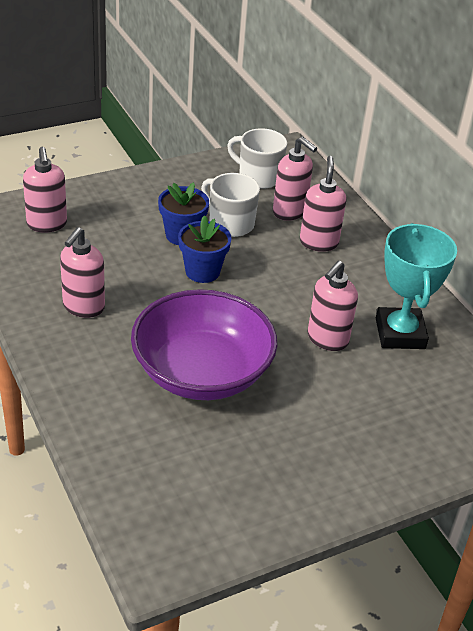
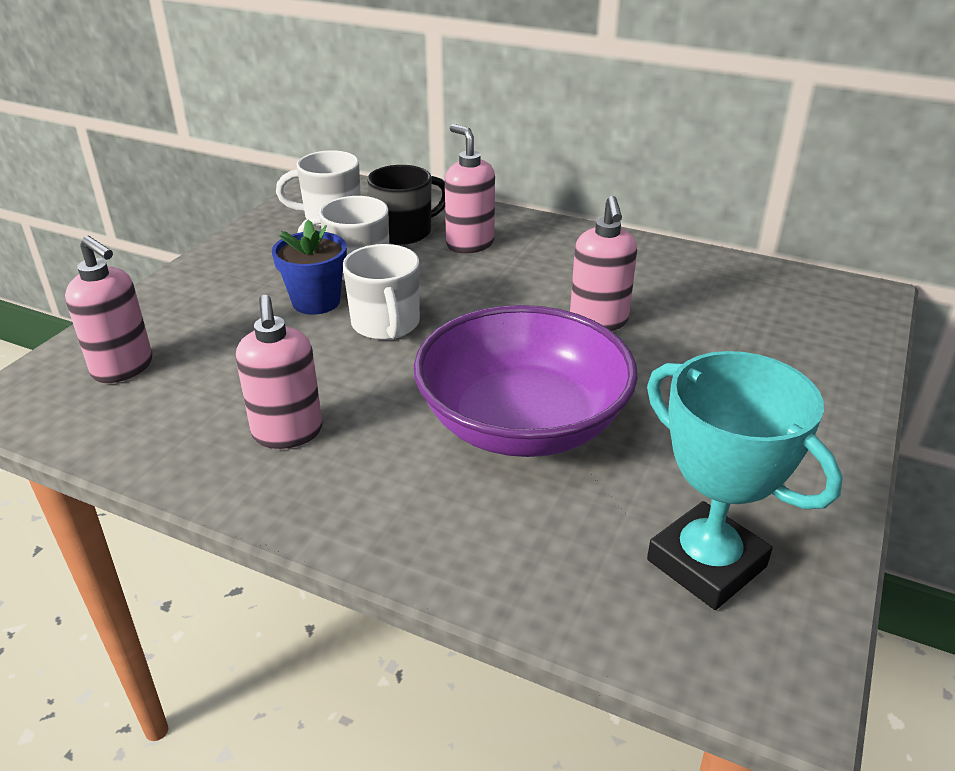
camera: 35 degrees left, 5 degrees down
blue flower pot [178,215,232,283] -> white mug [343,244,420,340]
pink soap dispenser [273,137,317,221] -> black mug [367,165,445,245]
turquoise trophy [376,223,457,349] -> turquoise trophy moved to [647,351,843,610]

